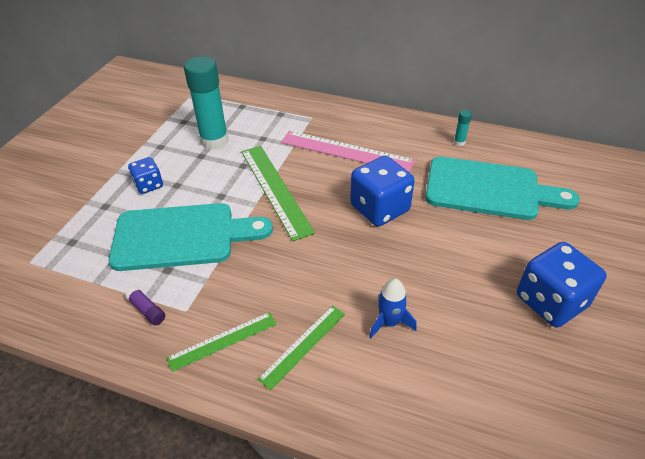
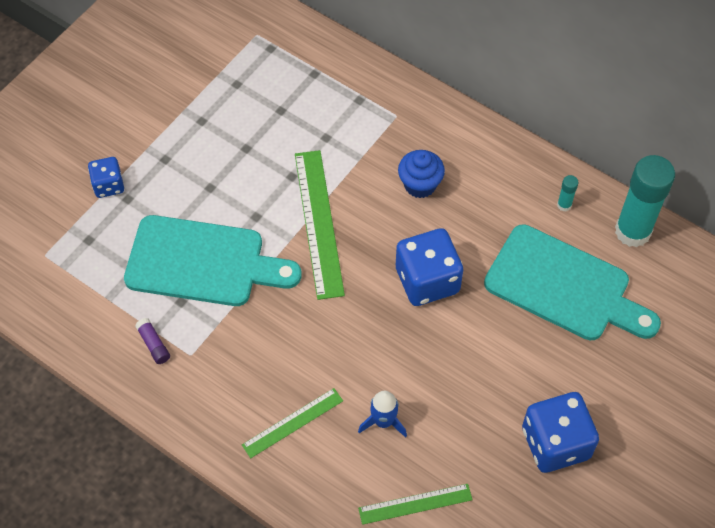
camera: 15 degrees right, 15 degrees up
blue dice [128,157,163,194] -> blue dice moved to [88,157,124,198]
green ruler [167,312,277,372] -> green ruler moved to [358,484,473,525]
turquoise glue stick [184,56,228,150] -> turquoise glue stick moved to [615,155,675,247]
pink ruler [281,131,415,173] -> blue cupcake [398,150,445,198]

